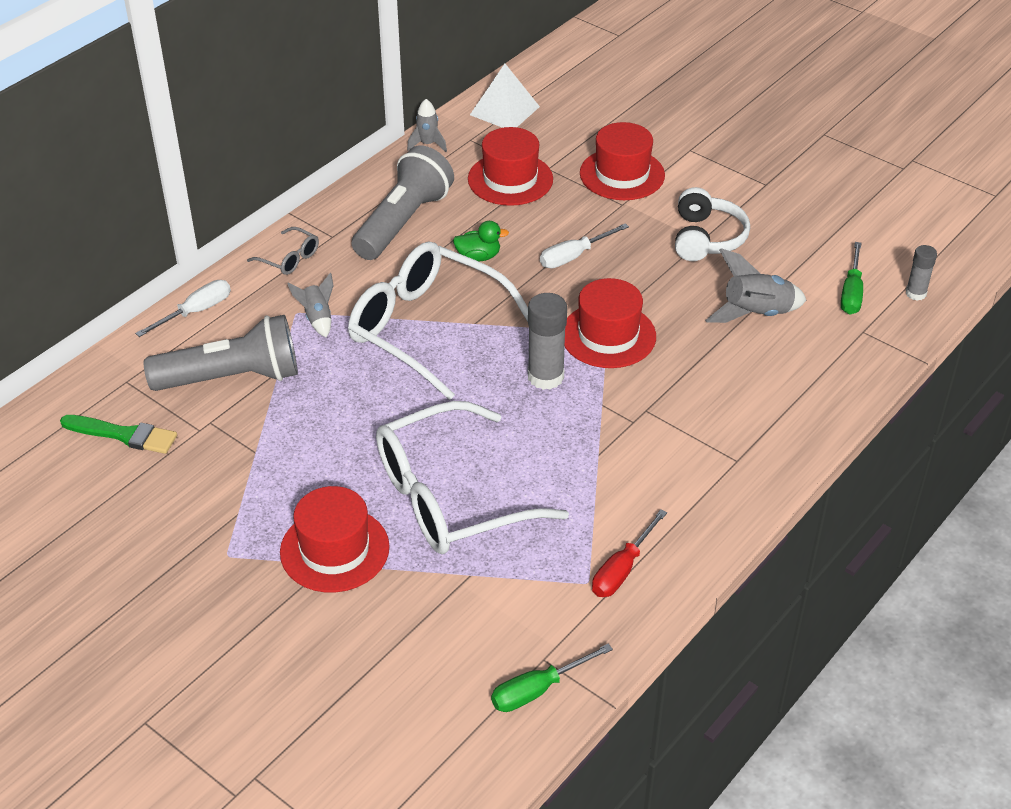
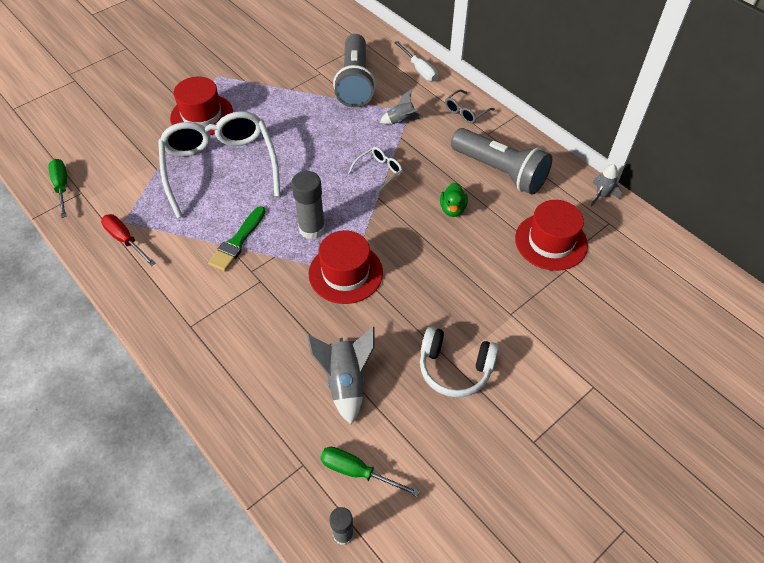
camera: 100 degrees right, 10 degrees up
green brush [60,415,177,454] -> green brush moved to [208,206,266,271]
white glasses [348,241,528,400] -> white glasses [348,147,402,194], size x0.41
white pyramid [470,64,540,128] -> none
white screwdriver [540,223,629,268] -> none
red hat [580,122,665,200] -> none

